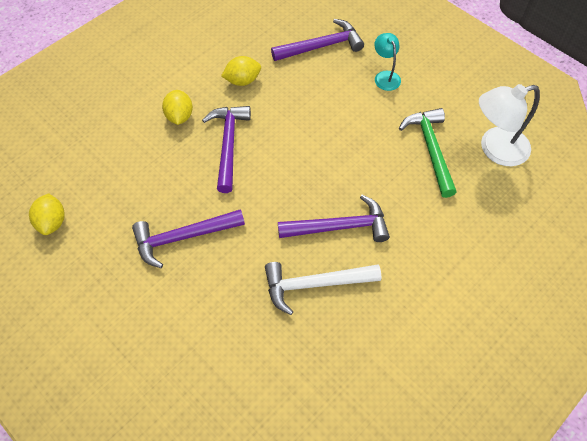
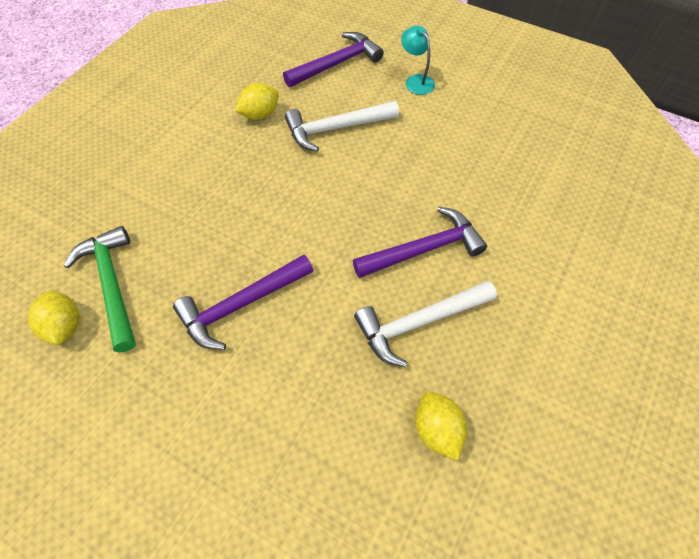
camera: 15 degrees left, 0 degrees up
yellow lemon [162,90,193,125] -> yellow lemon moved to [415,392,467,461]
purple hammer [202,106,251,193] -> none
green hammer [399,108,457,198] -> green hammer moved to [64,226,136,353]
white lamp [479,84,540,166] -> none
none -> white hammer [285,101,399,152]

